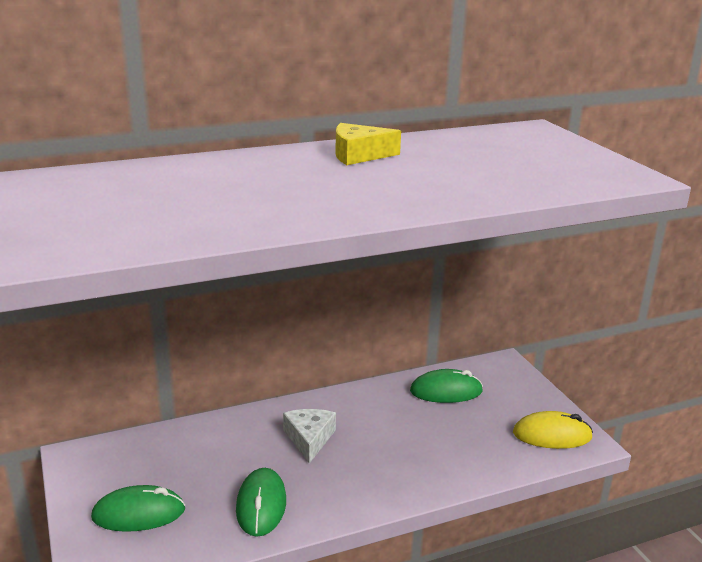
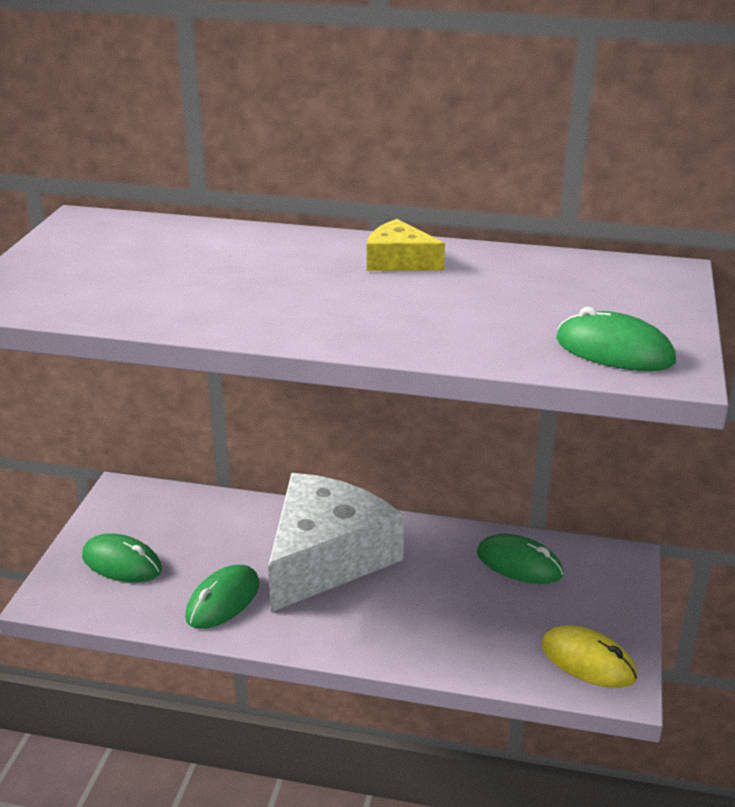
camera: 35 degrees right, 5 degrees up
white cheese [283,409,336,464] -> white cheese [268,473,404,612], size x2.26
none -> green mouse [556,307,676,371]

